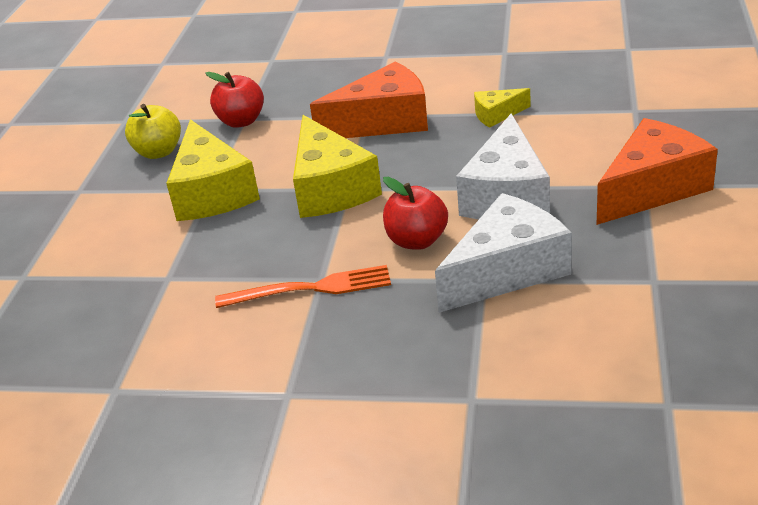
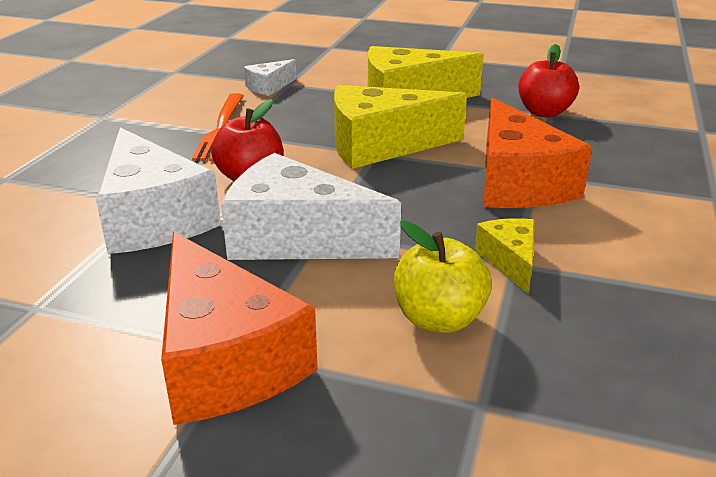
camera: 95 degrees right, 5 degrees down
yellow apple [125,104,181,159] -> yellow apple moved to [394,221,492,333]
none -> white cheese [244,59,297,96]

